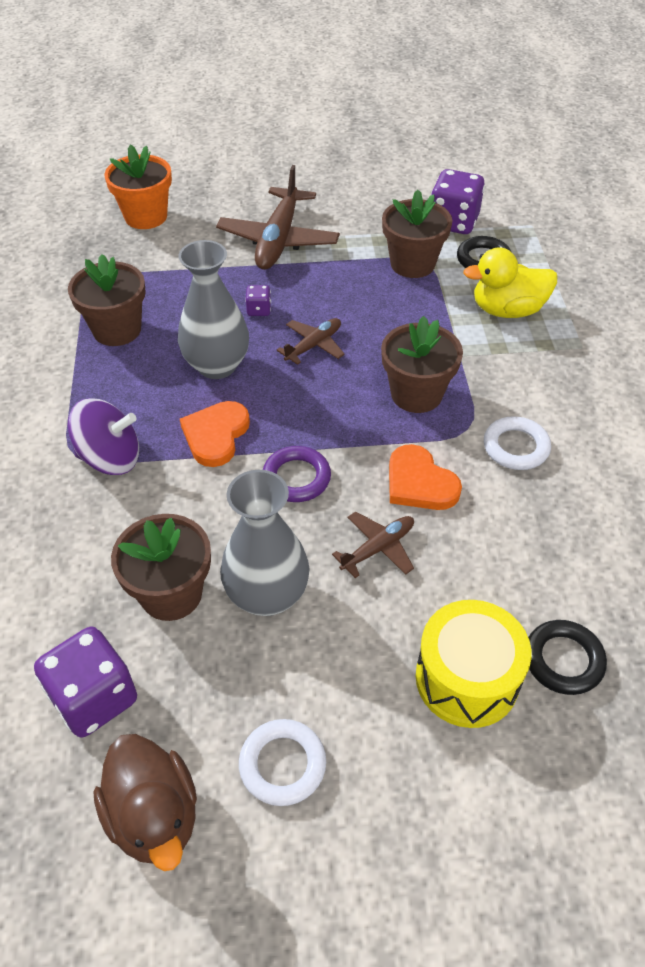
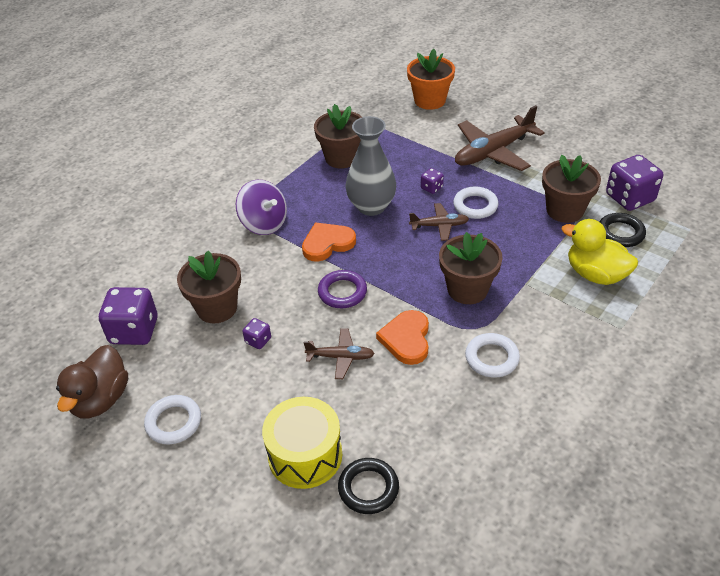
camera: 45 degrees right, 5 degrees down
grey vase [220,470,309,616] -> purple dice [242,318,271,349]
none -> white ring [453,187,499,219]

